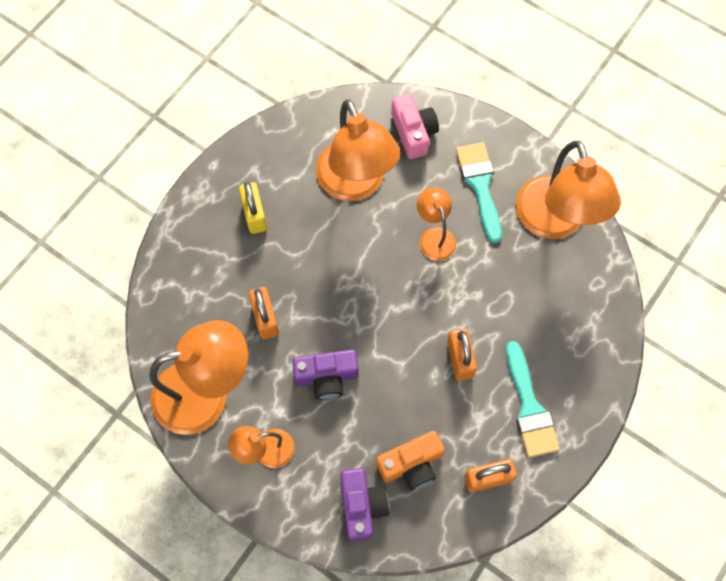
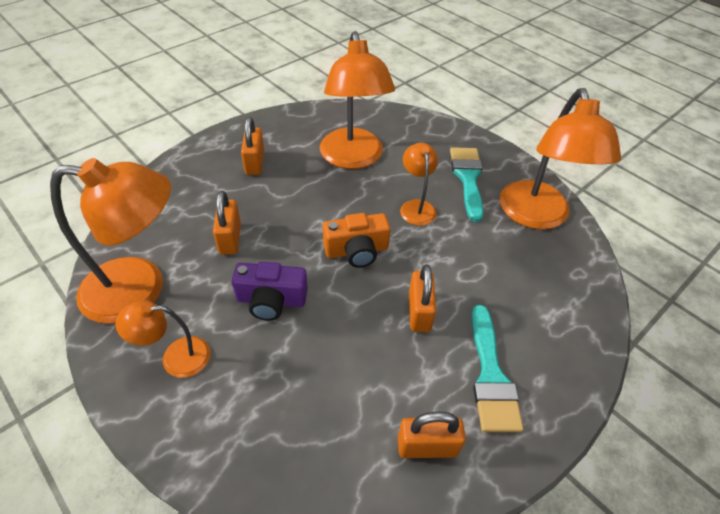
camera: 10 degrees right, 20 degrees down
yellow padlock [239,182,267,234] -> orange padlock [241,117,264,175]
purple camera [341,468,389,541] -> none
orange camera [376,431,445,491] -> orange camera moved to [323,213,391,268]
pink camera [391,94,439,159] -> none

